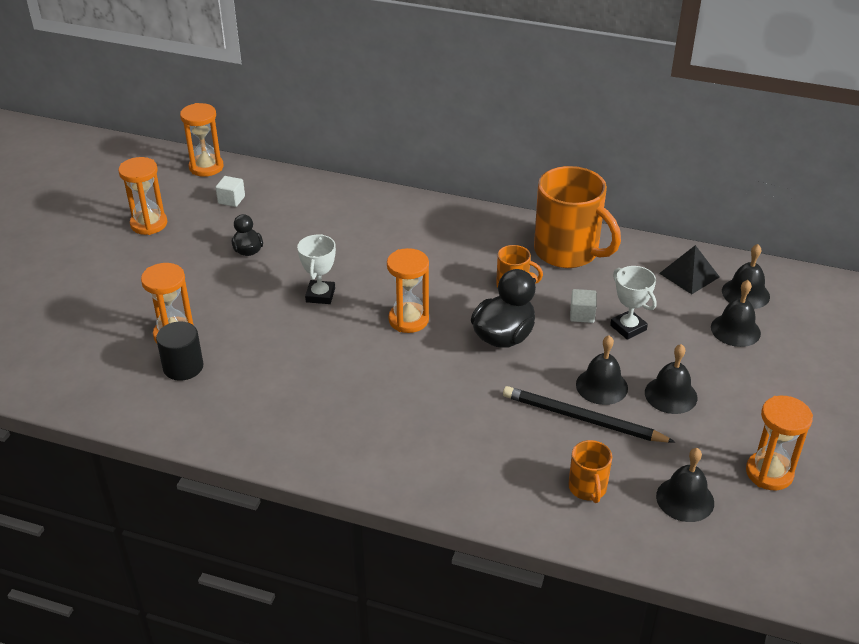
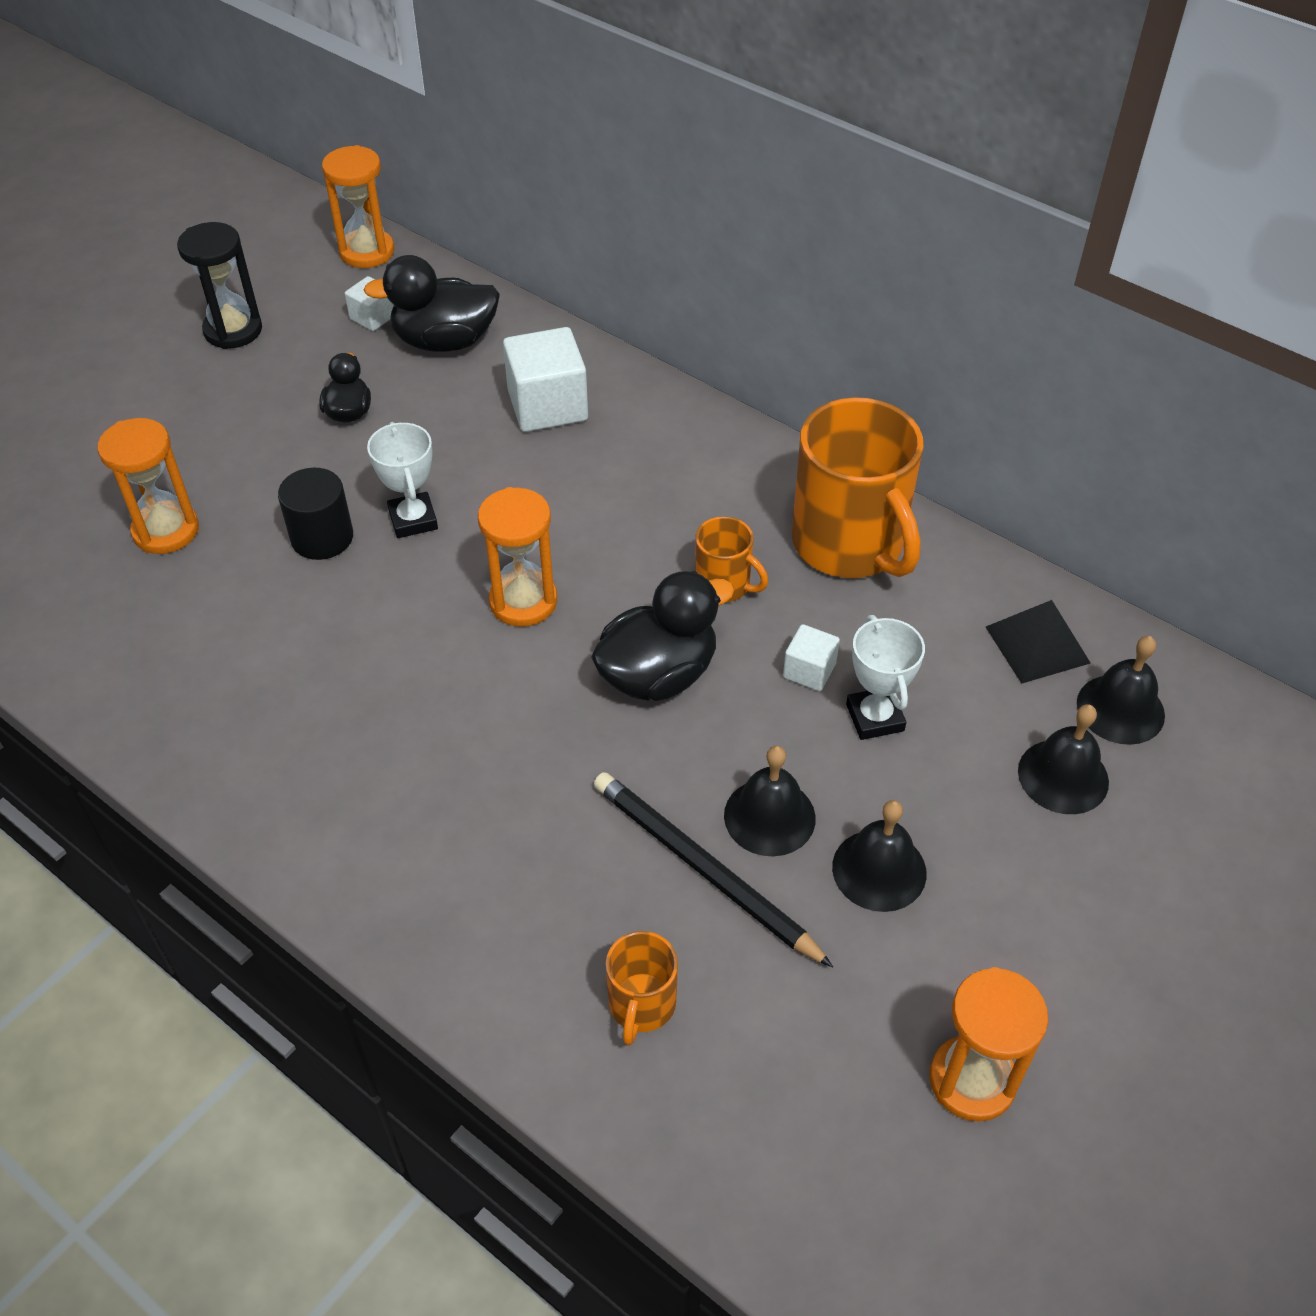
camera: 20 degrees right, 10 degrees up
orange hourglass [118,157,167,235] -> black hourglass [177,222,262,349]
black cylinder [156,321,204,381] -> black cylinder moved to [278,468,353,560]
white trophy [297,234,336,304] -> white trophy turned 45 degrees counterclockwise [367,422,438,538]
black bell [656,448,714,522] -> none
none -> black duck [363,255,500,352]
none -> white cube [503,327,588,432]

